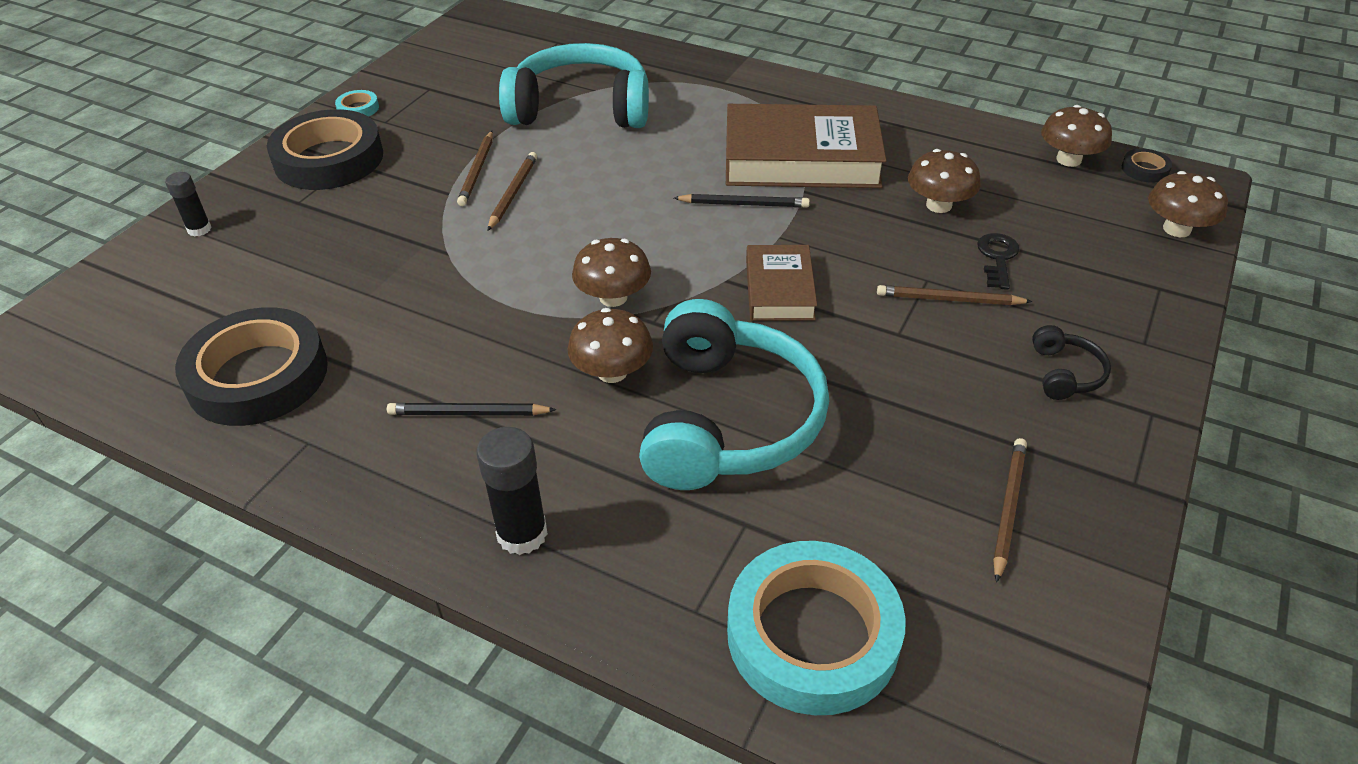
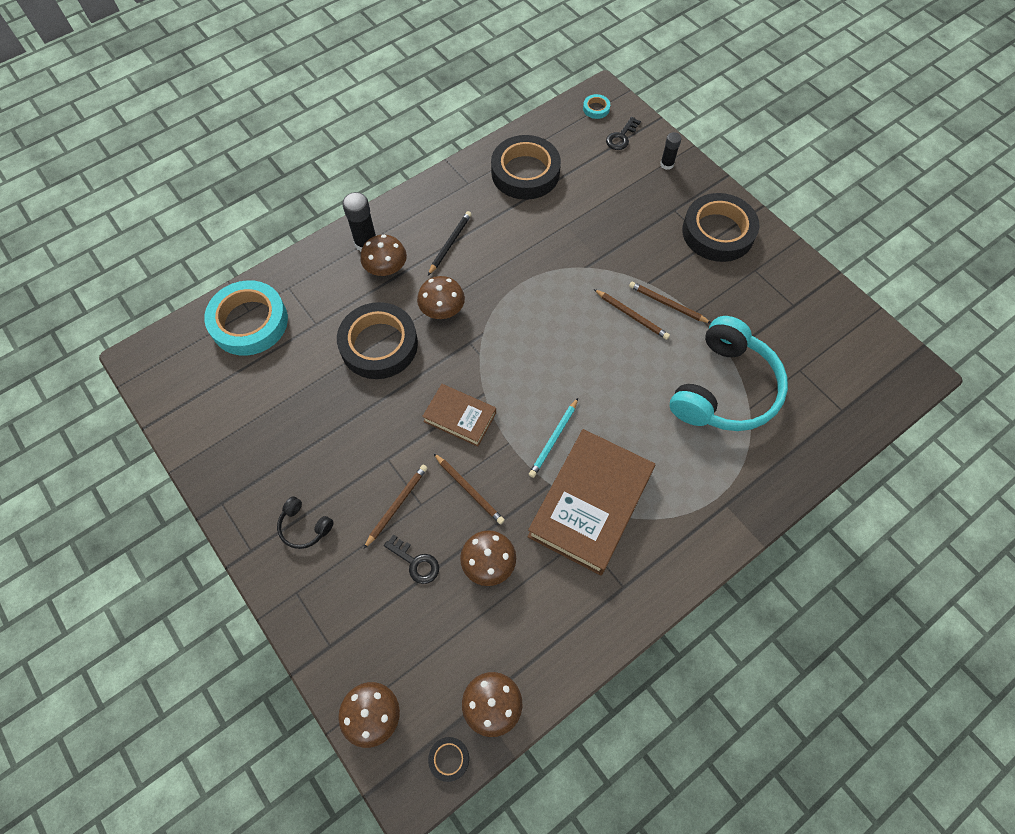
camera: 115 degrees right, 20 degrees up
turquoise tape [335,90,379,117] -> turquoise tape moved to [583,94,610,119]
brown mushroom [572,238,651,307] -> brown mushroom moved to [360,235,407,276]
turquoise headphones [639,299,829,490] -> black tape [337,302,418,379]
black pencil [674,194,810,208] -> turquoise pencil [529,398,578,478]
brown pencil [993,438,1027,583] -> brown pencil moved to [434,454,505,525]
none -> black key [606,117,641,150]

